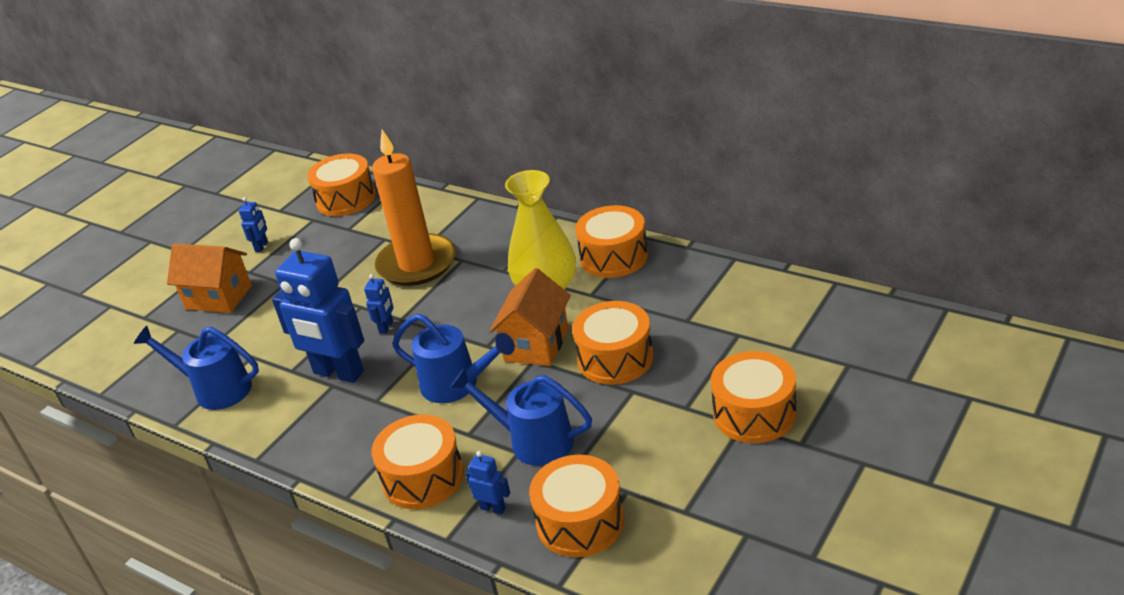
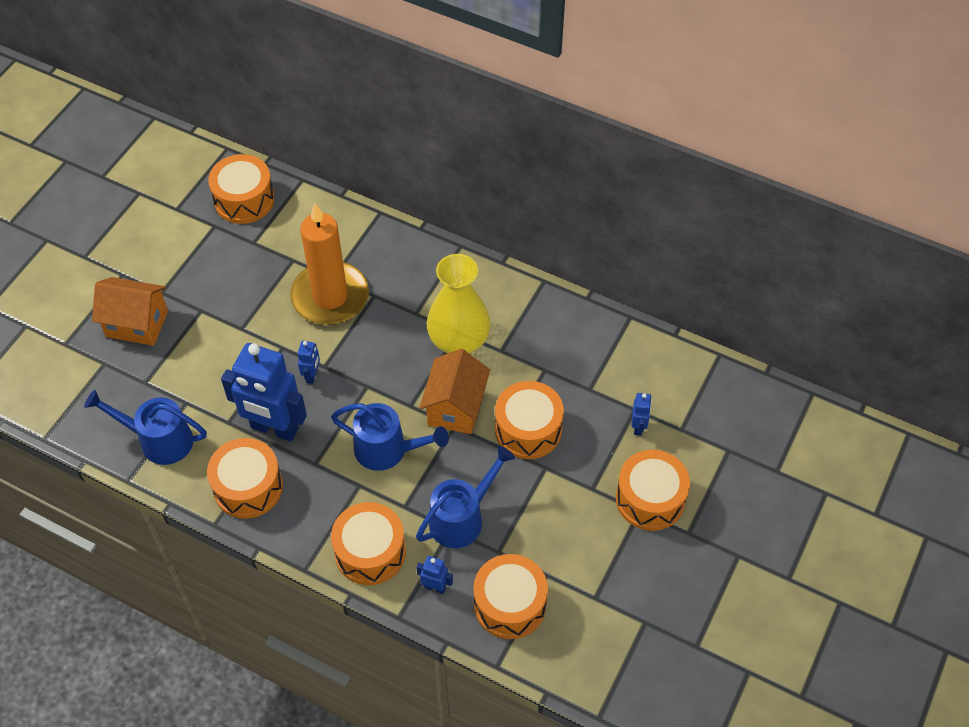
camera: 10 degrees left, 20 degrees up
blue robot [239,197,268,252] -> blue robot moved to [631,393,652,436]
blue watering can [450,368,592,466] -> blue watering can turned 120 degrees clockwise [416,446,515,548]
orange drum [575,205,648,278] -> orange drum moved to [207,438,283,519]

